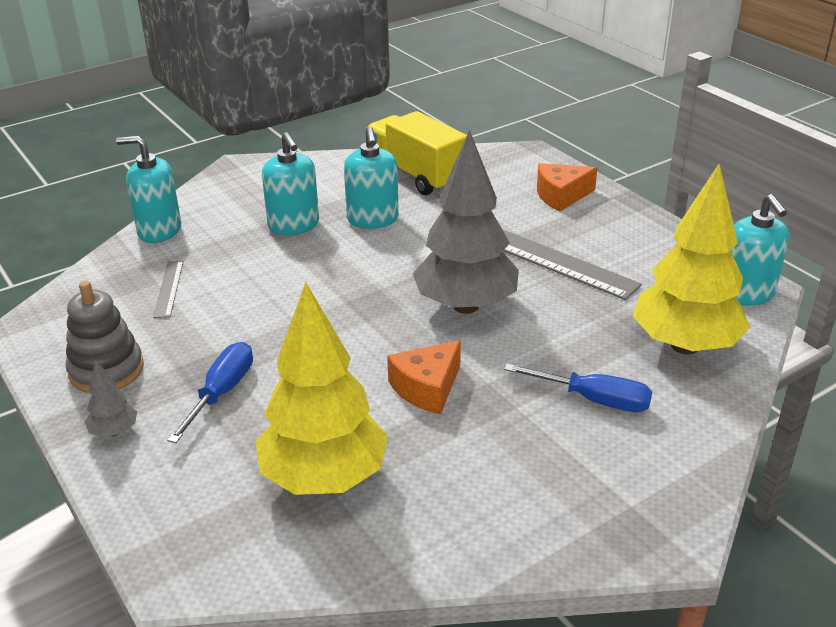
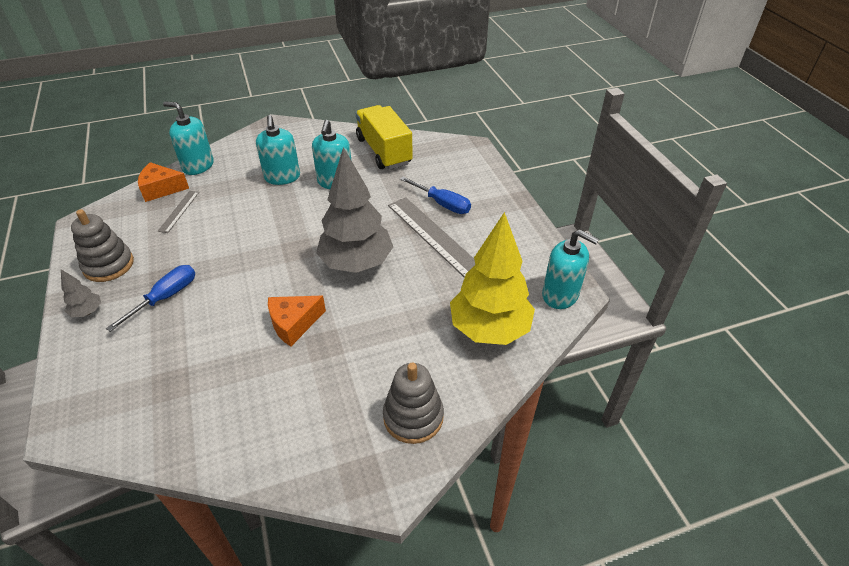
camera: 15 degrees right, 10 degrees up
yellow tree [256,282,388,495] -> none
blue screwdriver [504,363,652,412] -> blue screwdriver moved to [400,177,471,214]
orange cheese [537,163,598,212] -> orange cheese moved to [138,162,189,202]
turquoise soap dispenser [731,194,789,306] -> turquoise soap dispenser turned 60 degrees counterclockwise [542,230,599,309]
none -> grey stacking toy [383,363,444,444]

